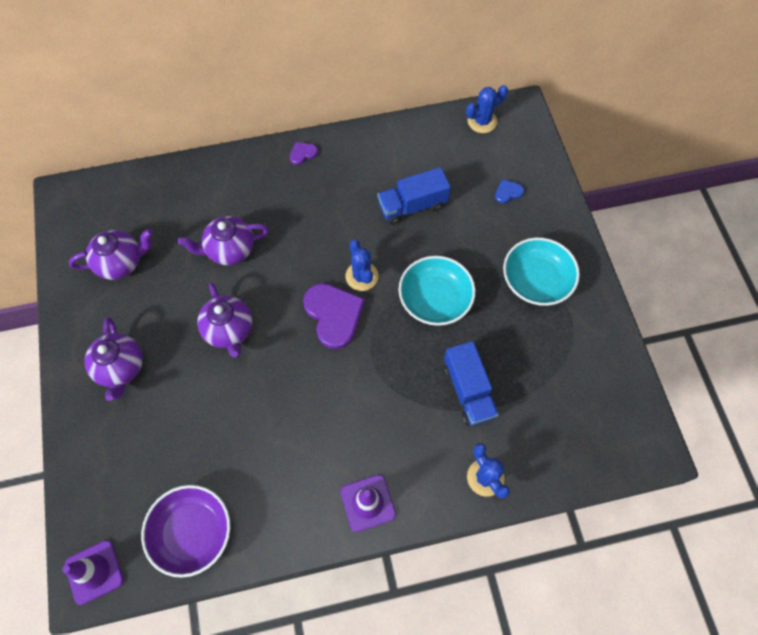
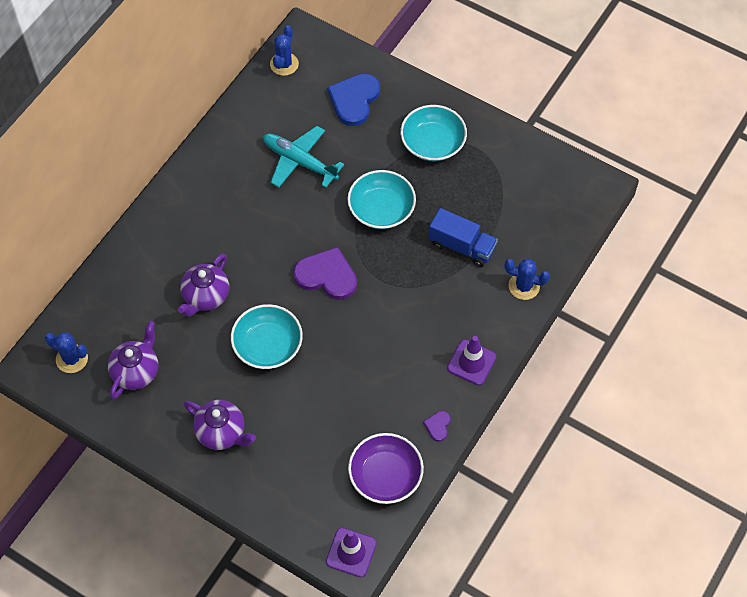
camera: 45 degrees left, 5 degrees down
purple teapot [197,282,252,358] -> turquoise bowl [231,304,303,369]
purple heart [290,142,318,165] -> purple heart moved to [423,411,451,442]
blue cactus [345,240,379,291] -> blue cactus moved to [45,332,88,373]
blue truck [378,167,451,225] -> turquoise plane [263,126,344,188]
blue heart [495,179,524,204] -> blue heart [327,74,380,126], size x2.15

